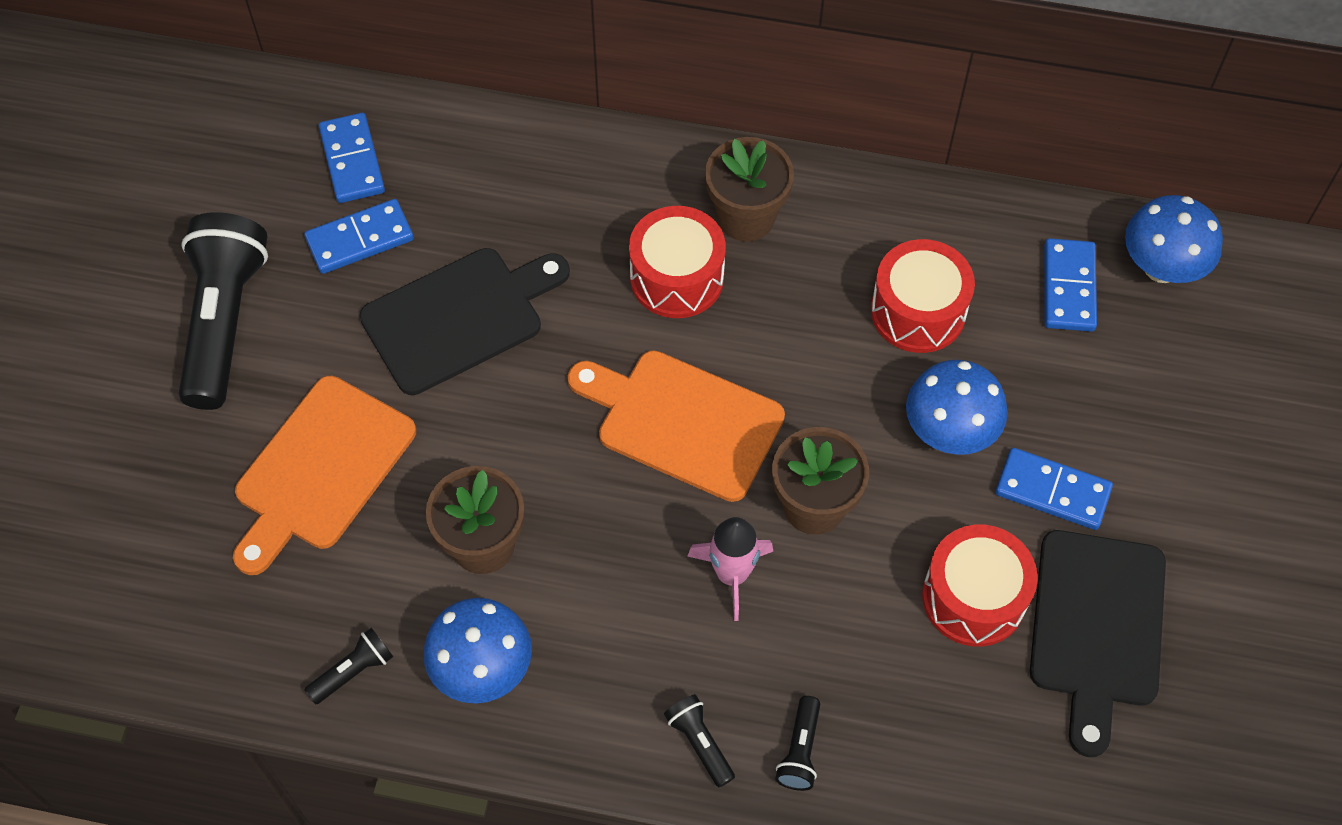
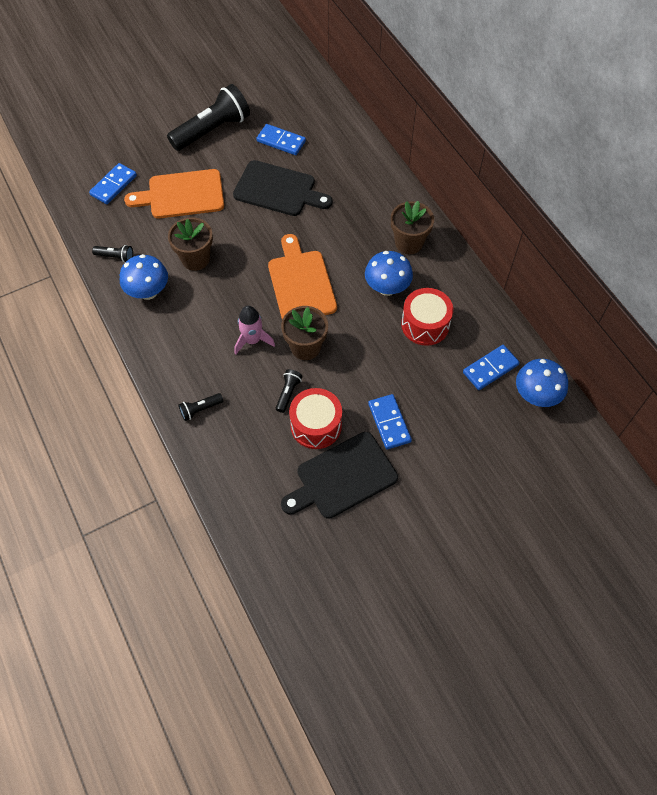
camera: 50 degrees right, 0 degrees up
blue domino [319,113,385,203] -> blue domino moved to [89,163,137,204]
red drum [629,206,726,318] -> none
black flashlight [664,694,735,787] -> black flashlight moved to [276,369,302,413]
blue mushroom [906,360,1008,455] -> blue mushroom moved to [365,251,413,296]

